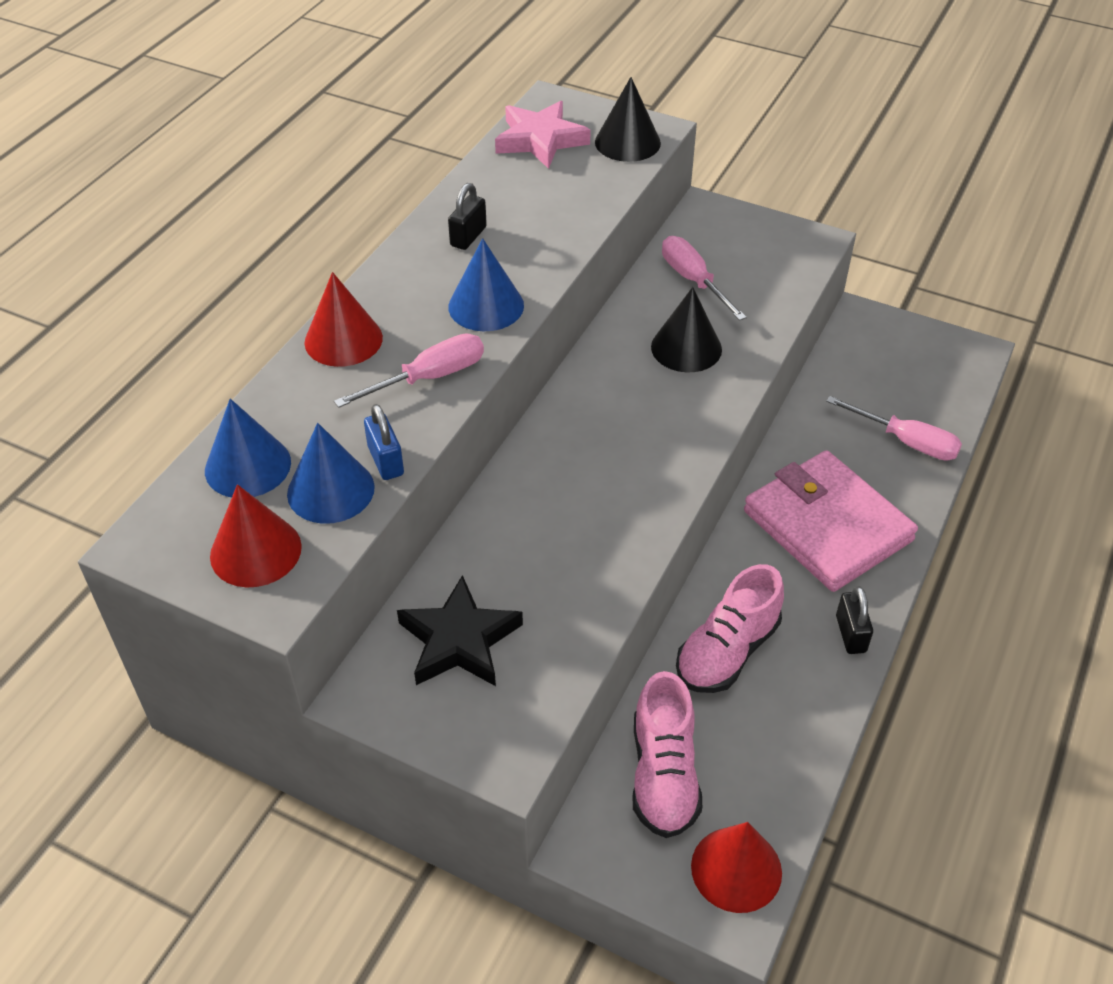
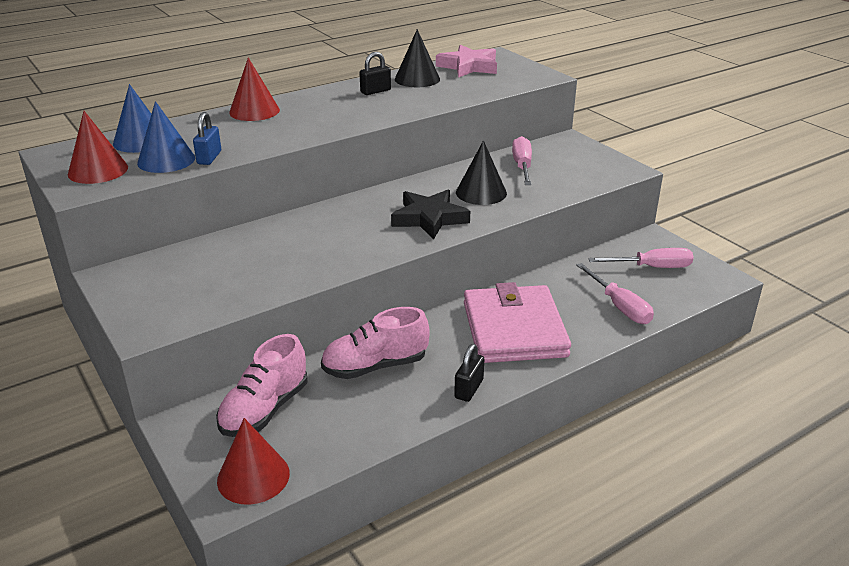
camera: 30 degrees right, 15 degrees down
pink screwdriver [334,333,484,408] -> pink screwdriver moved to [588,248,694,268]
black star [397,575,523,686] -> black star moved to [391,190,470,239]
blue cone [448,238,524,331] -> none
black cone [595,77,661,162] -> black cone moved to [395,29,440,87]

